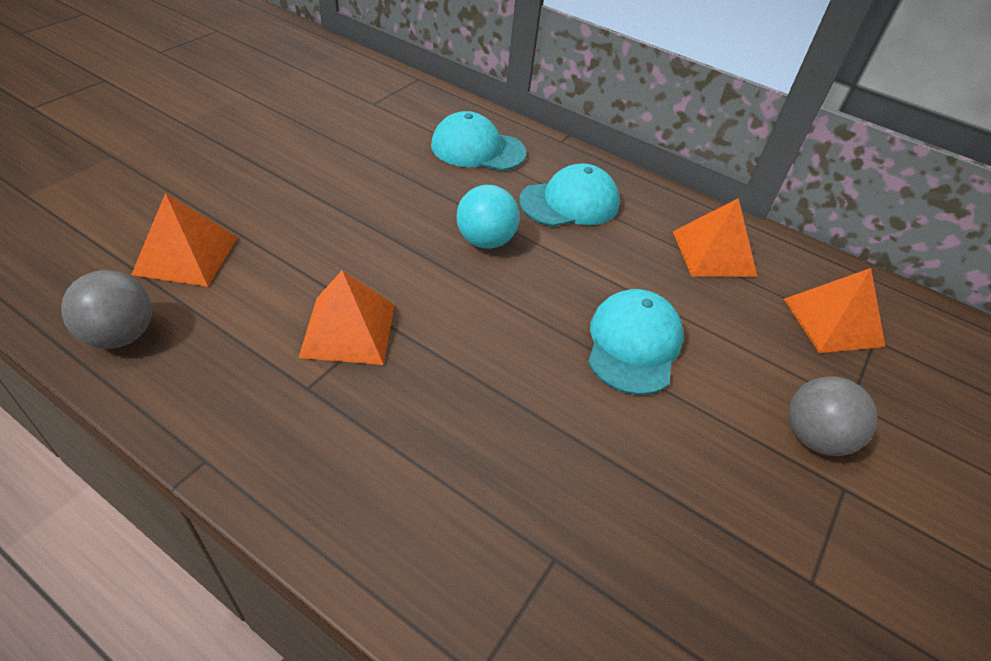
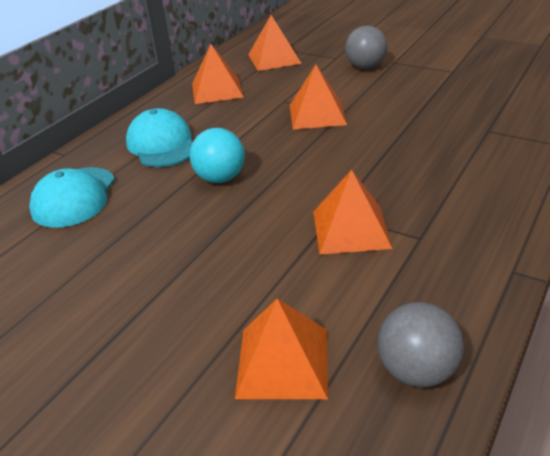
camera: 85 degrees left, 10 degrees down
turquoise cap [588,289,683,395] -> orange pyramid [290,65,347,129]

